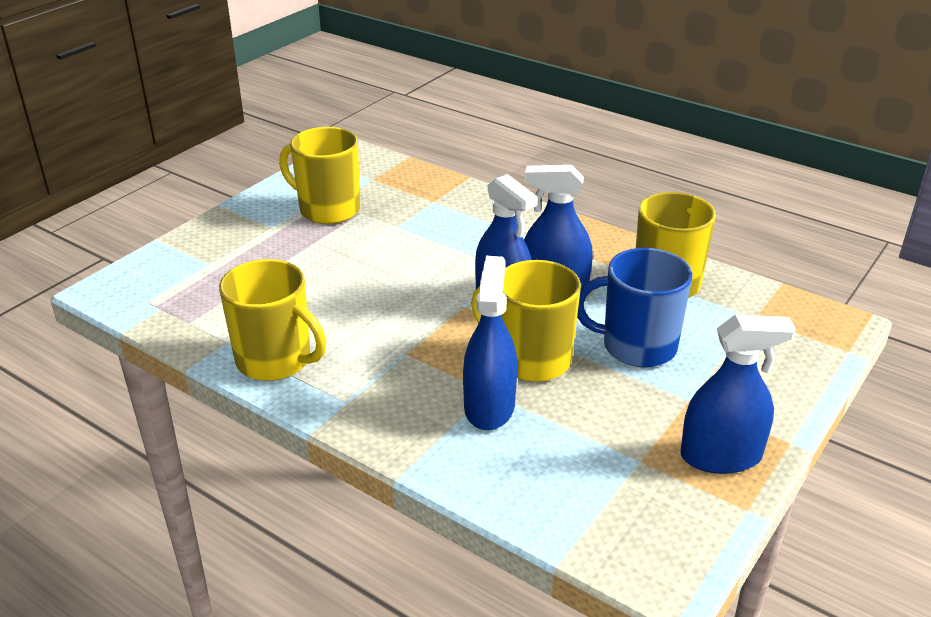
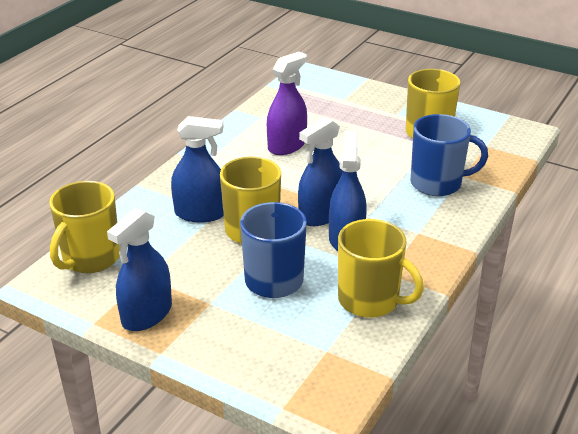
camera: 85 degrees right, 0 degrees up
yellow mug [219,259,326,381] -> yellow mug moved to [49,181,120,273]
blue spray bottle [681,314,796,474] -> blue spray bottle turned 45 degrees clockwise [107,208,172,331]
none -> purple spray bottle [267,51,307,155]
none -> blue mug [410,114,488,196]

